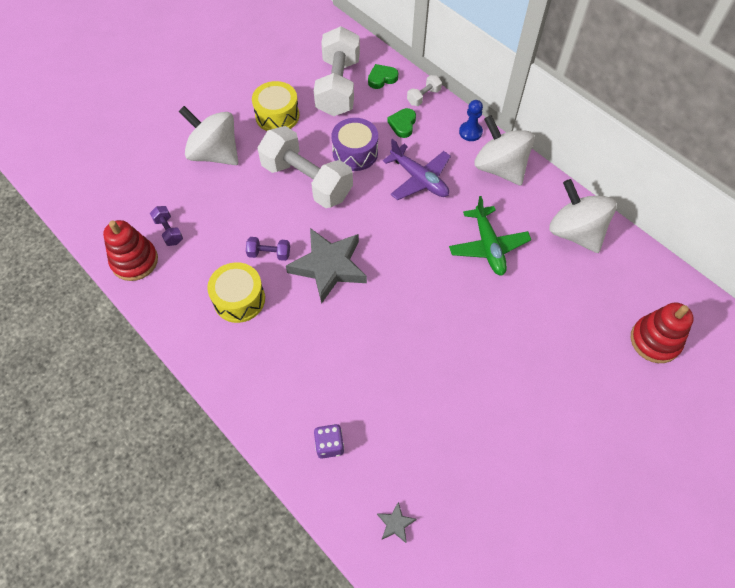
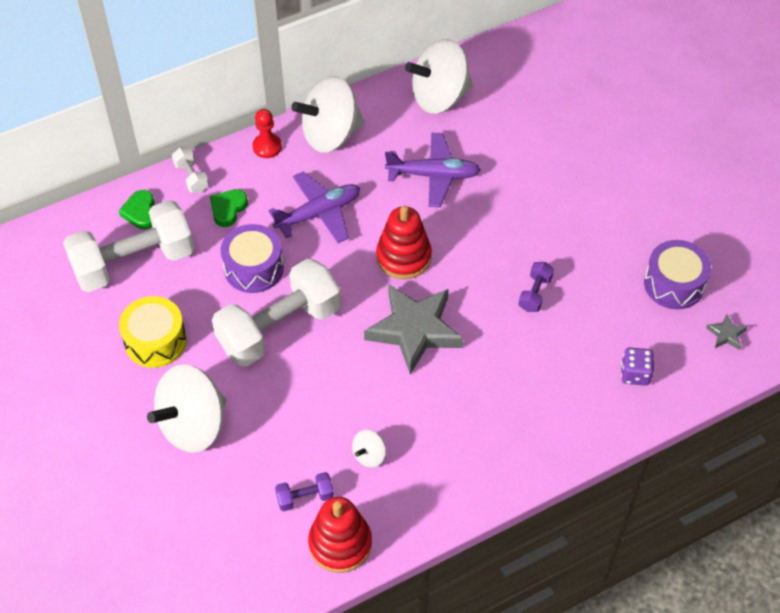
camera: 75 degrees left, 5 degrees down
yellow drum [207,262,265,323] -> none
purple dumbbell [246,237,290,261] -> purple dumbbell moved to [518,262,554,312]
white dumbbell [314,26,360,116] -> white dumbbell turned 45 degrees counterclockwise [63,200,194,292]
green heart [387,108,416,138] -> green heart turned 90 degrees clockwise [210,189,248,227]
green plane [449,196,531,276] -> purple plane [385,133,481,207]
blue pawn [459,100,483,141] -> red pawn [253,109,282,158]
red stacking toy [631,302,694,363] -> red stacking toy moved to [376,206,432,279]
none -> white spinning top [352,430,386,468]
none -> purple drum [644,240,711,309]

